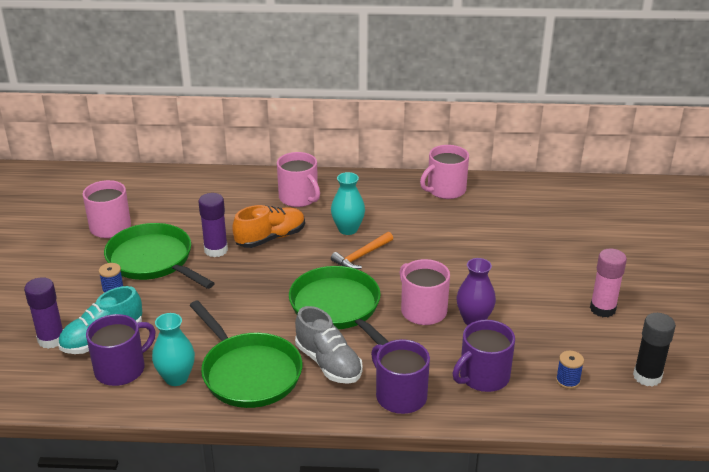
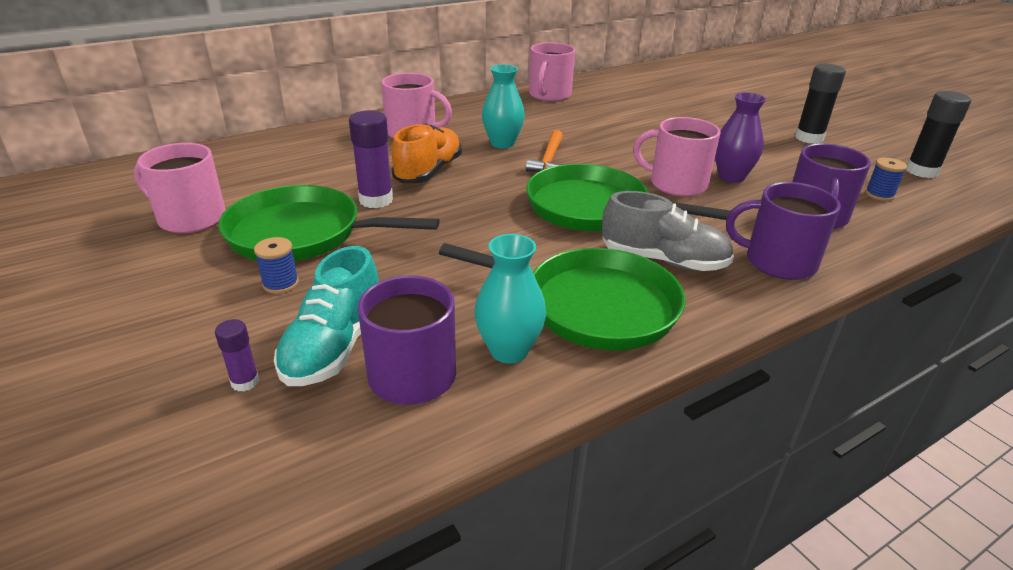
camera: 35 degrees left, 0 degrees up
purple glue stick [24,277,63,349] -> purple glue stick [215,319,259,392], size x0.54
pink glue stick [590,248,627,317] -> black glue stick [795,64,846,144]

